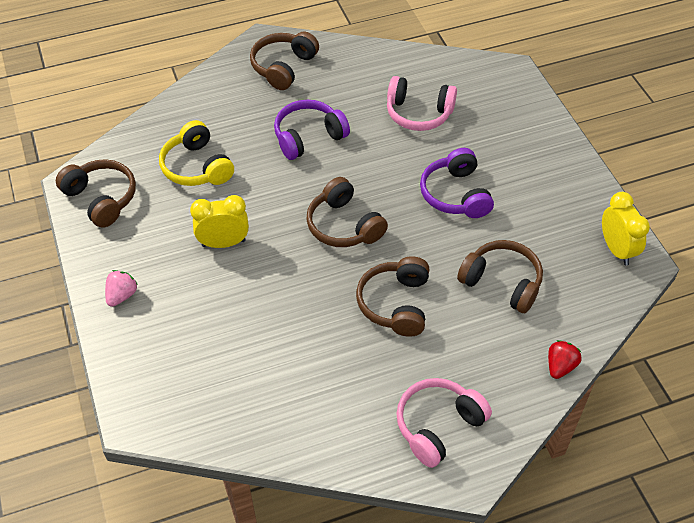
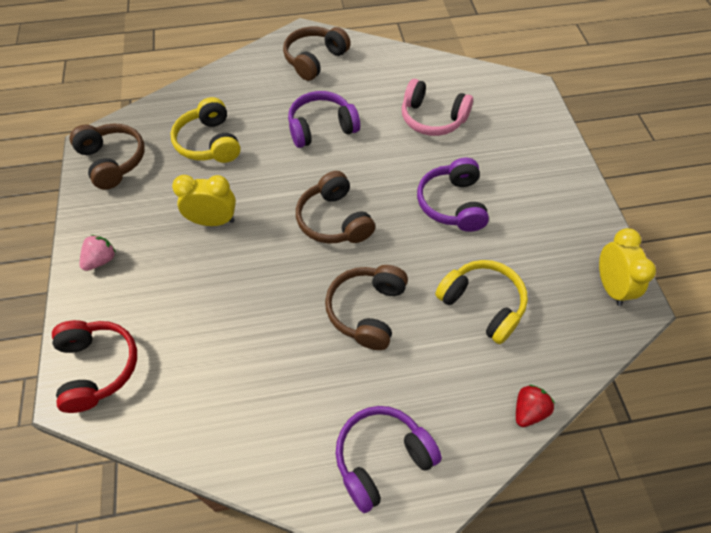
camera: 10 degrees right, 5 degrees up
pink headphones [396,378,492,468] -> purple headphones [336,406,442,513]
brown headphones [457,240,543,313] -> yellow headphones [435,260,528,344]
none -> red headphones [52,320,137,413]

